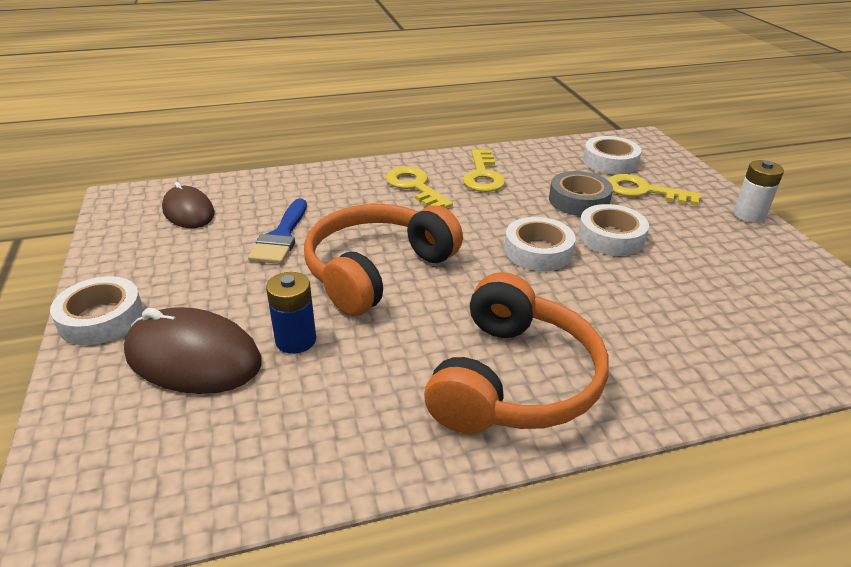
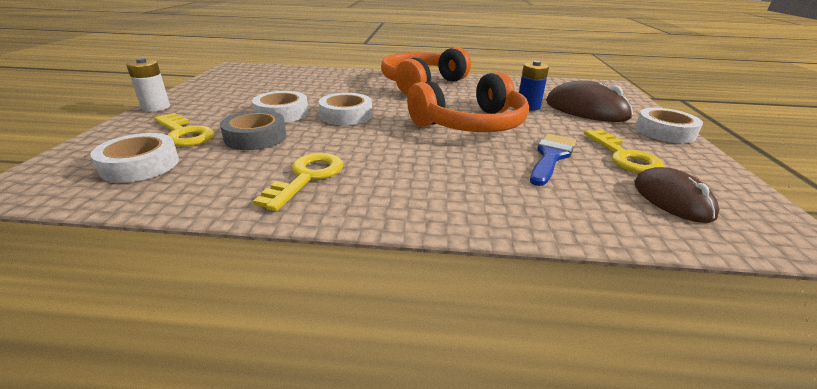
camera: 160 degrees left, 5 degrees down
yellow key [386,167,453,208] -> yellow key moved to [584,130,664,173]

